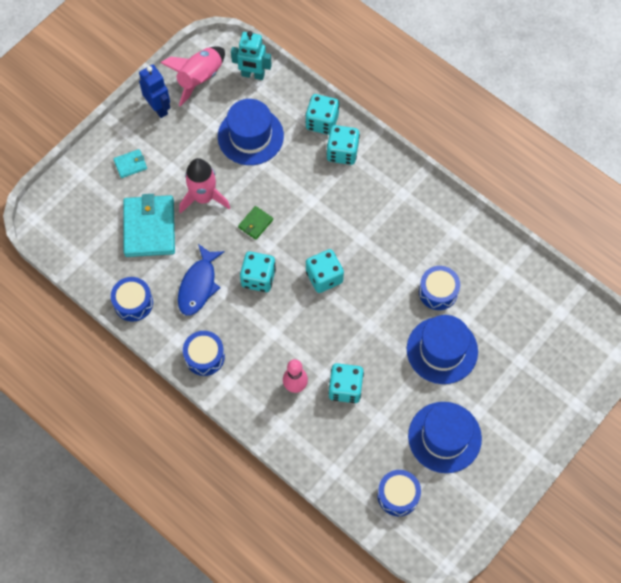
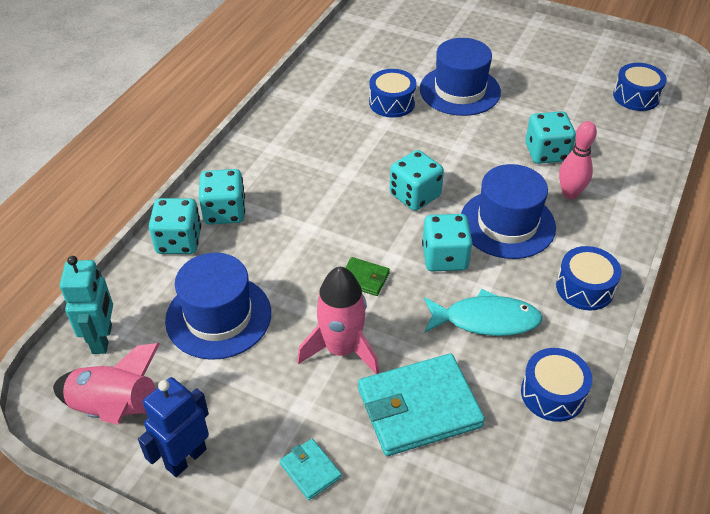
camera: 105 degrees left, 20 degrees down
blue fish [178,244,225,315] -> turquoise fish [424,289,543,336]
blue hat [408,402,482,473] -> blue hat moved to [461,164,556,259]

